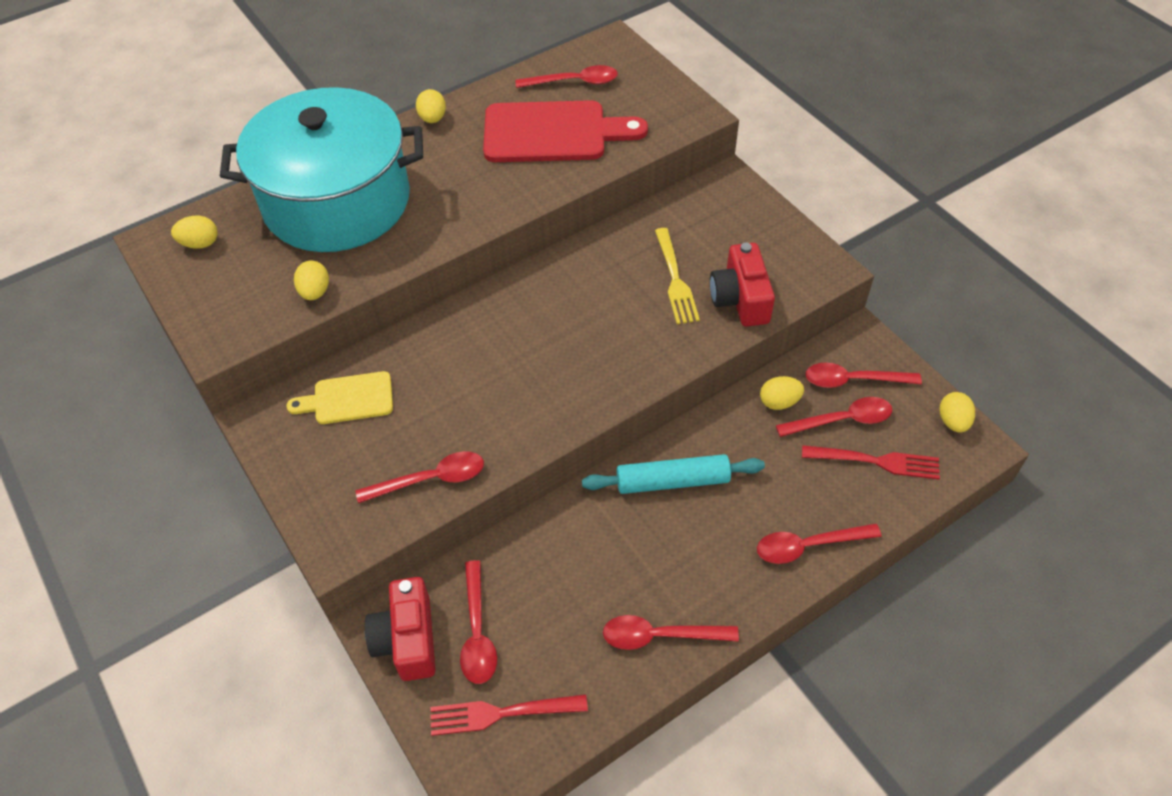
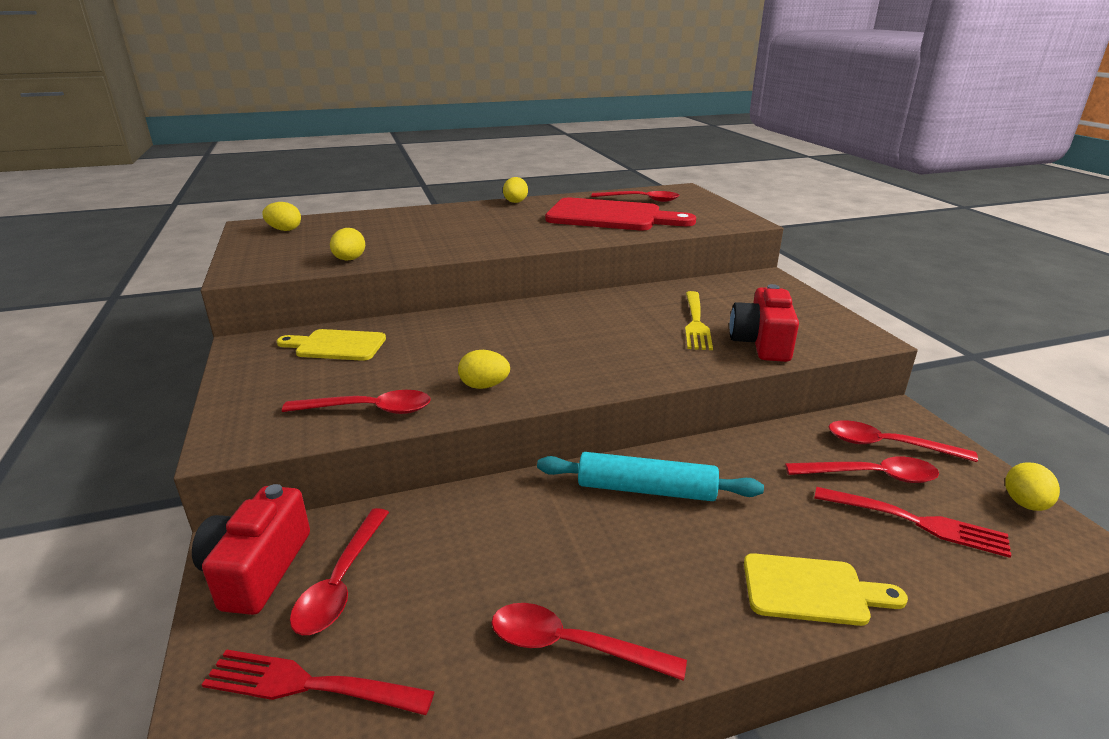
camera: 15 degrees right, 25 degrees down
turquoise pot [220,87,423,252] -> none
red spoon [757,523,882,564] -> yellow cutting board [744,553,908,626]
yellow egg [760,376,804,410] -> yellow egg moved to [458,350,510,389]

